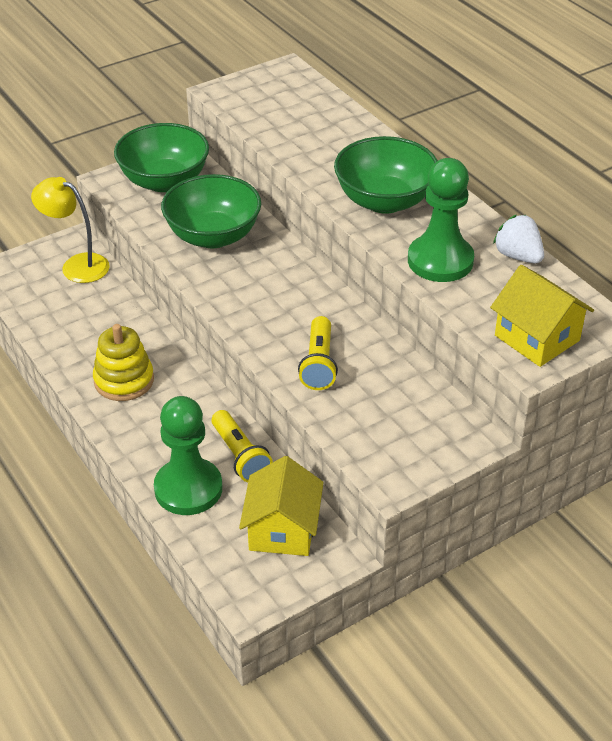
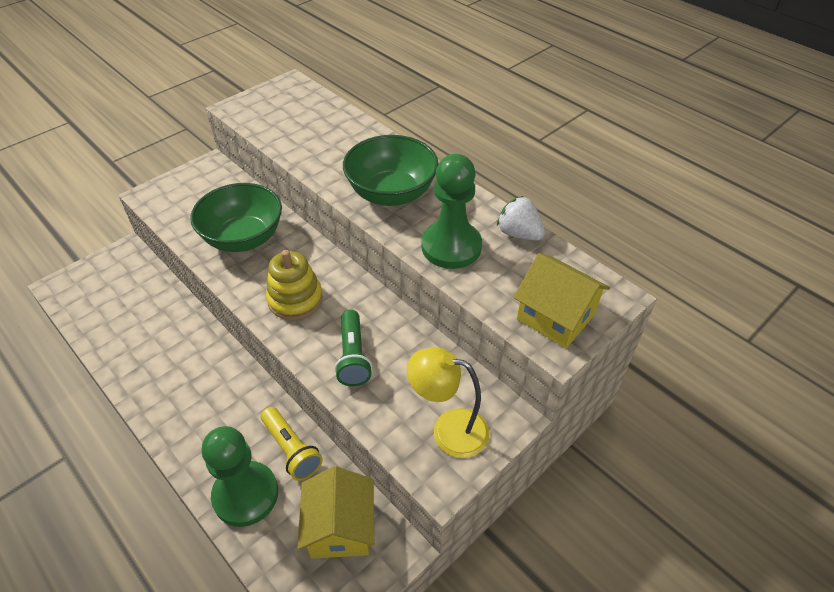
camera: 10 degrees left, 5 degrees up
yellow lamp [31,177,110,283] -> yellow lamp moved to [407,347,489,458]
yellow stacking toy [93,324,154,401] -> yellow stacking toy moved to [266,250,323,320]
green bowl [114,123,209,192] -> none
yellow flashlight [298,316,338,390] -> green flashlight [335,310,372,386]

